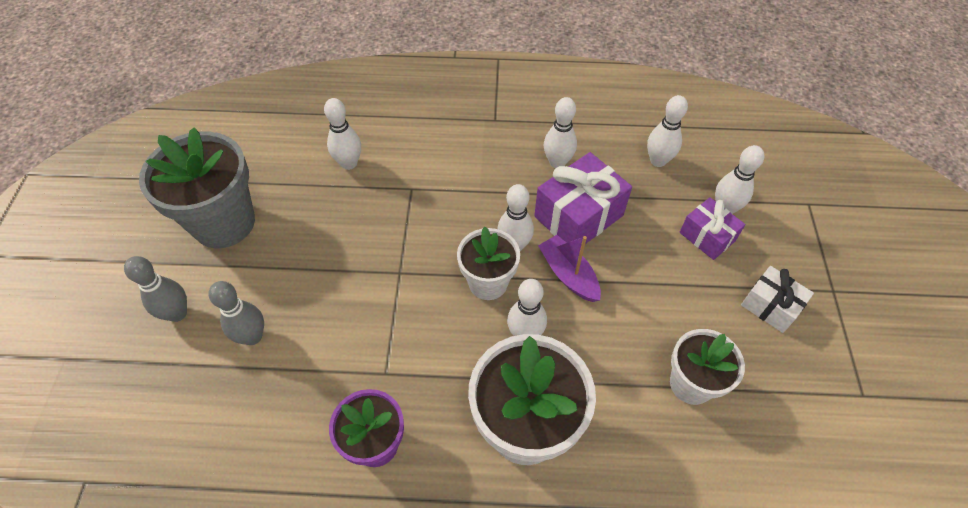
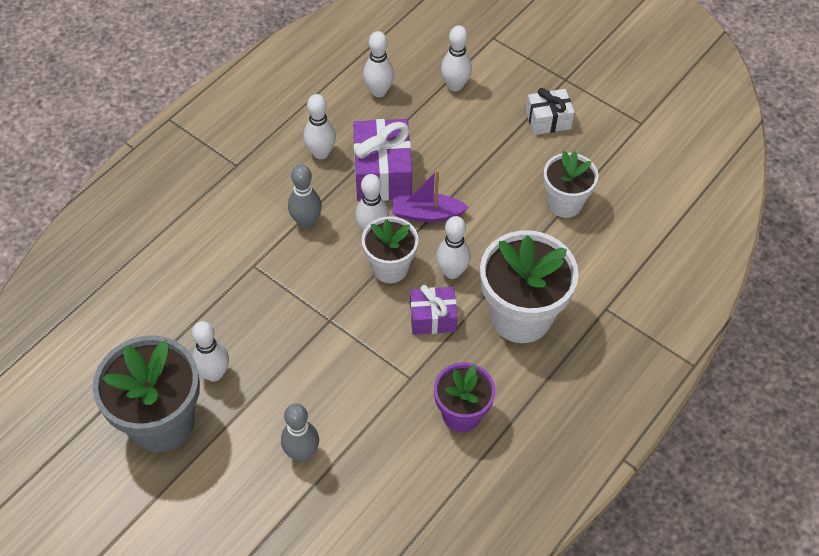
camera: 55 degrees left, 0 degrees up
grey bowling pin [124,256,187,322] -> grey bowling pin moved to [288,165,322,229]
white bowling pin [324,98,361,170] -> white bowling pin moved to [192,321,229,382]
purple gift [680,197,746,260] -> purple gift moved to [410,285,458,335]

